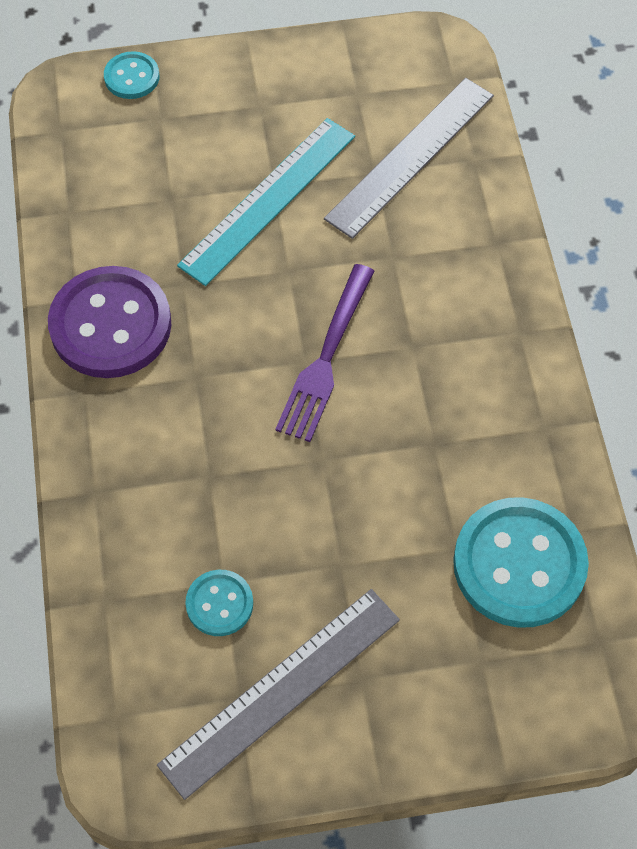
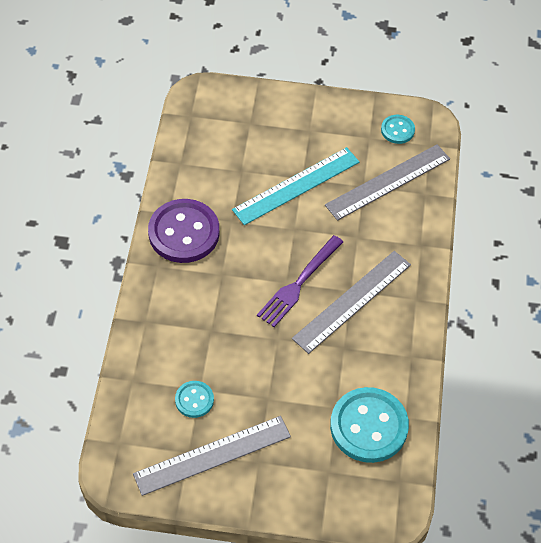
camera: 15 degrees right, 5 degrees down
turquoise button [104,51,159,99] -> turquoise button moved to [381,115,415,144]
none -> grey ruler [292,251,411,354]

